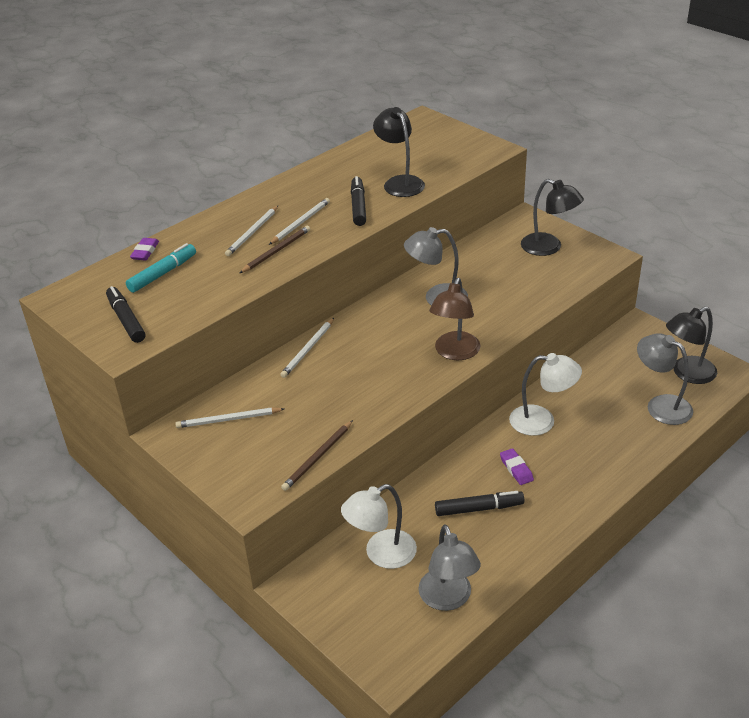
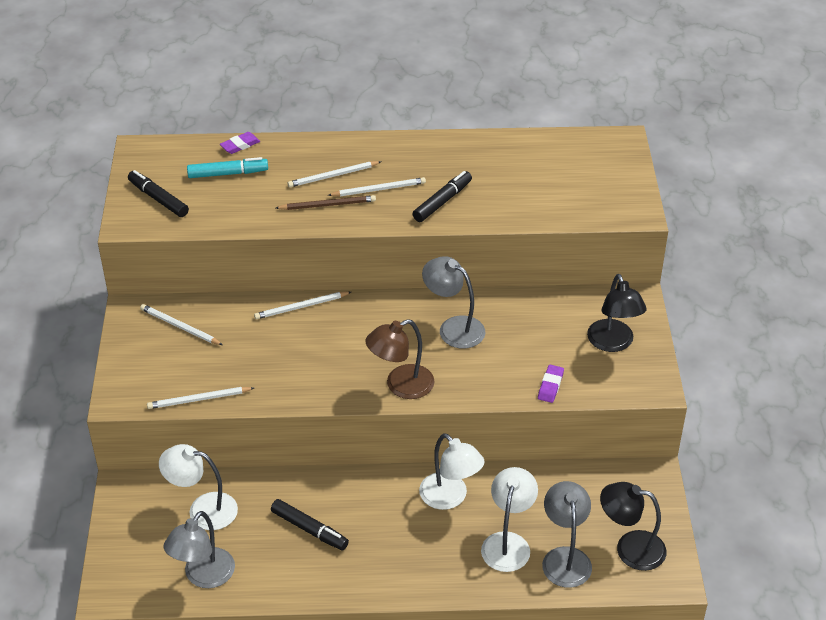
camera: 40 degrees right, 5 degrees up
black marker [106,286,145,343] -> black marker turned 60 degrees counterclockwise [128,170,189,217]
brown pencil [281,420,353,491] -> white pencil [147,387,254,409]
black lamp [373,107,425,197] -> none
purple eraser [500,448,534,485] -> purple eraser moved to [538,365,564,403]
none -> white lamp [481,467,538,572]

